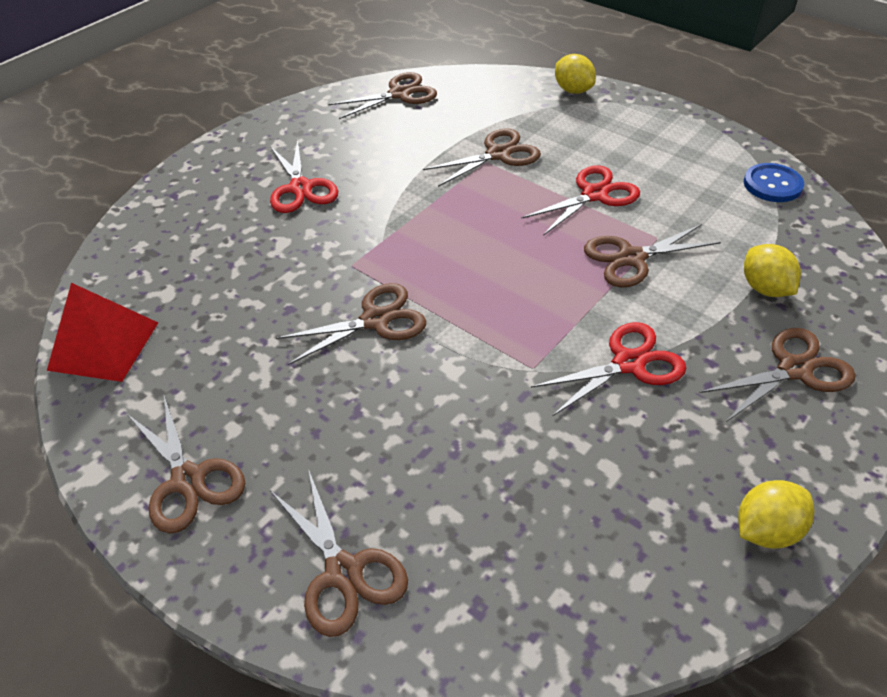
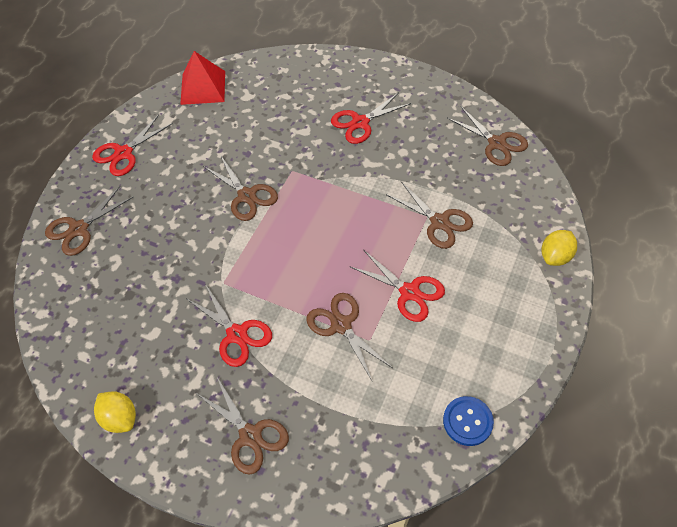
camera: 75 degrees right, 10 degrees up
brown scissors [127,396,245,533] -> red scissors [92,115,173,176]
yellow lemon [744,244,801,297] -> none

